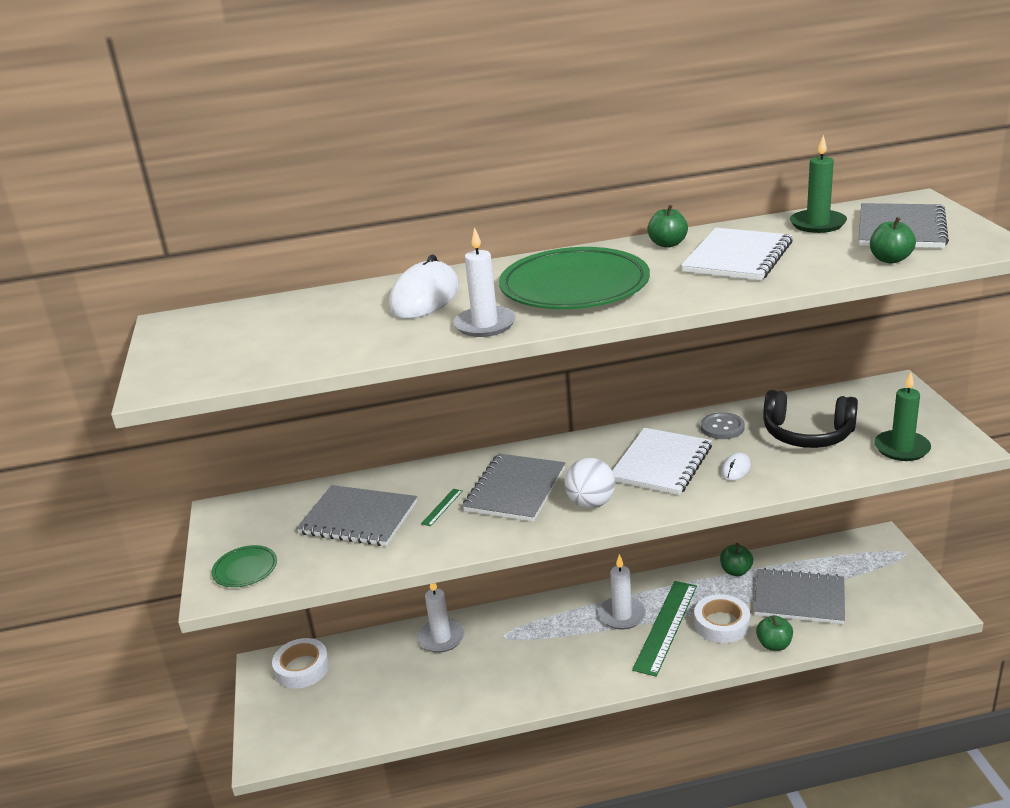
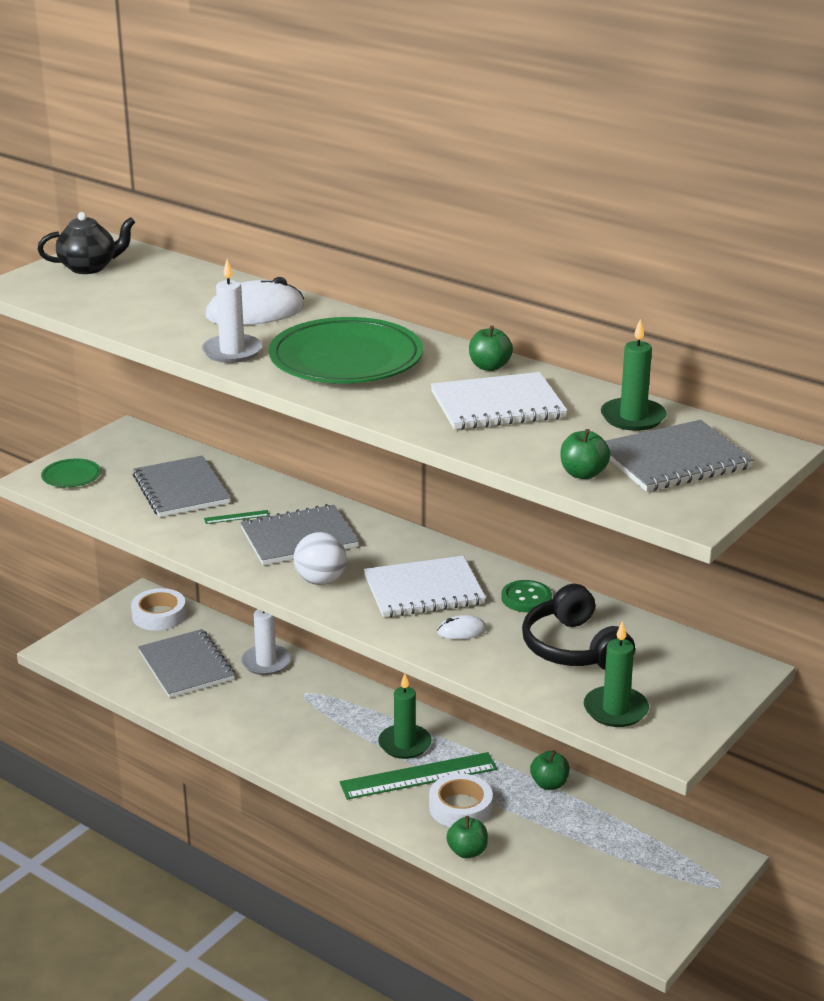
camera: 45 degrees right, 0 degrees up
white candle [598,554,646,630] -> green candle [378,673,432,759]
grey button [701,412,745,439] -> green button [501,580,552,612]
grey notebook [754,568,845,624] -> grey notebook moved to [138,629,235,698]
none -> black teapot [38,212,135,274]

